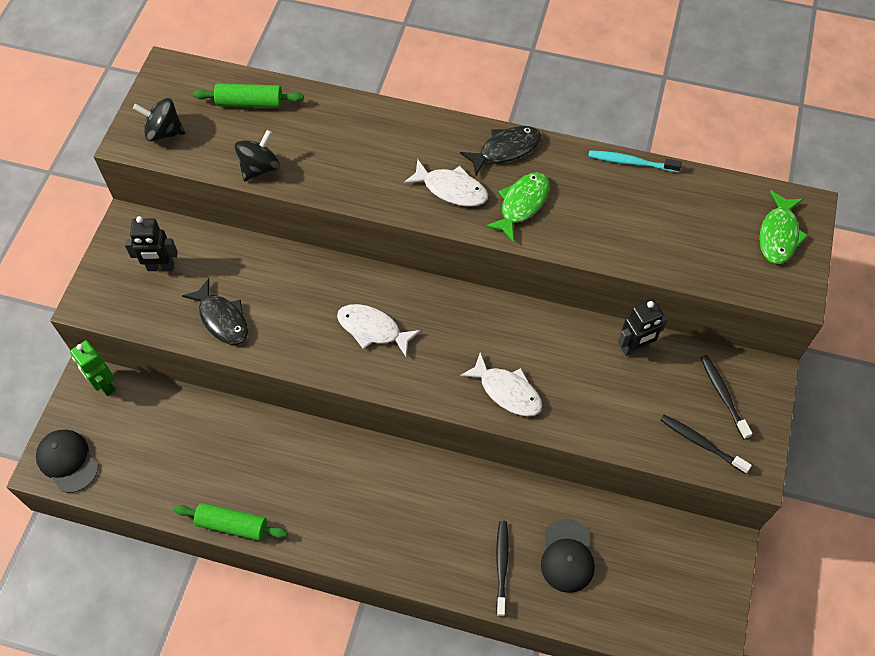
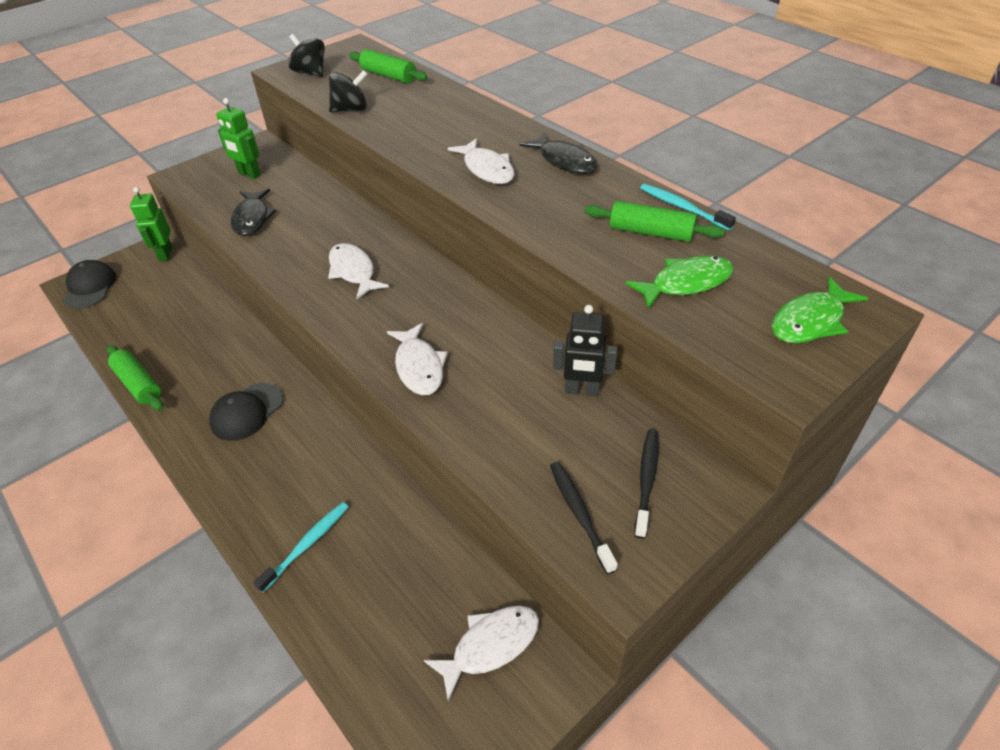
camera: 35 degrees right, 15 degrees down
black robot [124,216,178,271] -> green robot [216,98,261,179]
black fish [460,126,541,175] -> black fish turned 45 degrees clockwise [520,132,598,174]
green fish [485,172,549,242] -> green fish moved to [625,256,734,309]
black toothbrush [496,521,509,617] -> turquoise toothbrush [254,502,349,593]
black cap [541,519,595,593] -> black cap moved to [209,383,283,441]
none -> white fish [424,606,539,701]
none -> green rolling pin [584,201,725,242]

